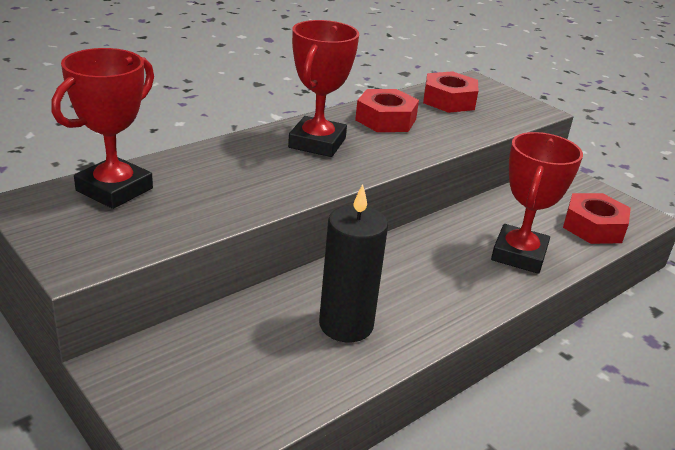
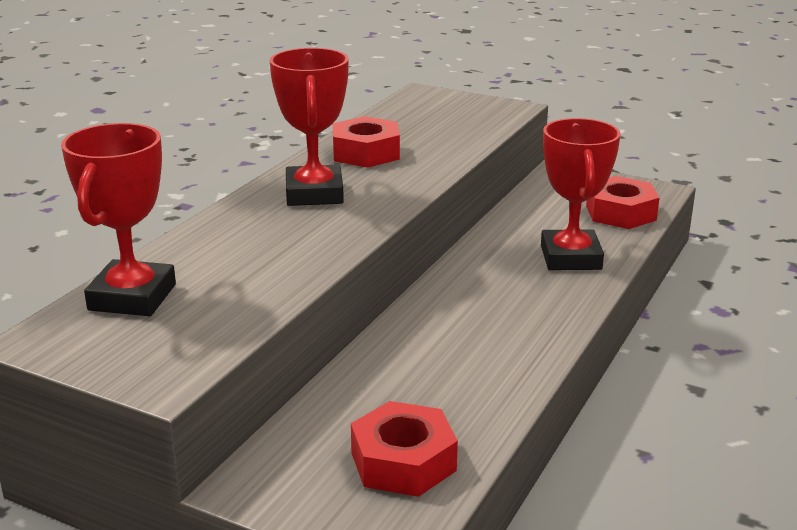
camera: 20 degrees left, 5 degrees down
black candle [319,184,388,342] -> none
red nut [423,71,478,113] -> red nut moved to [351,401,458,497]

